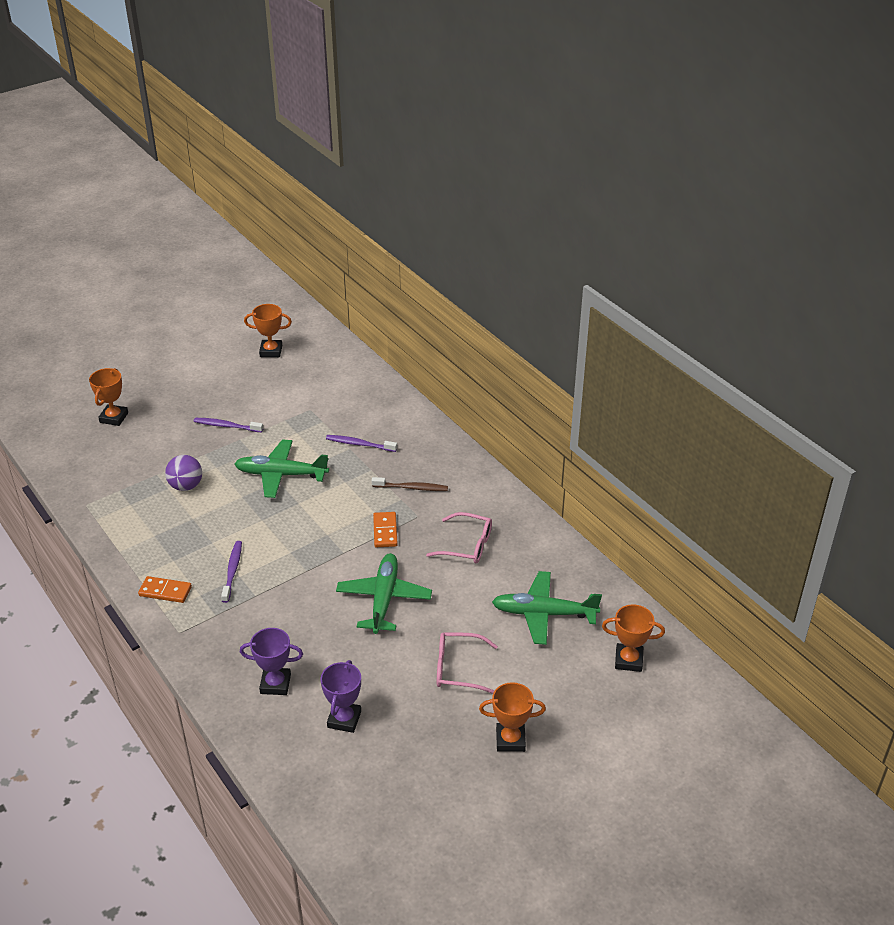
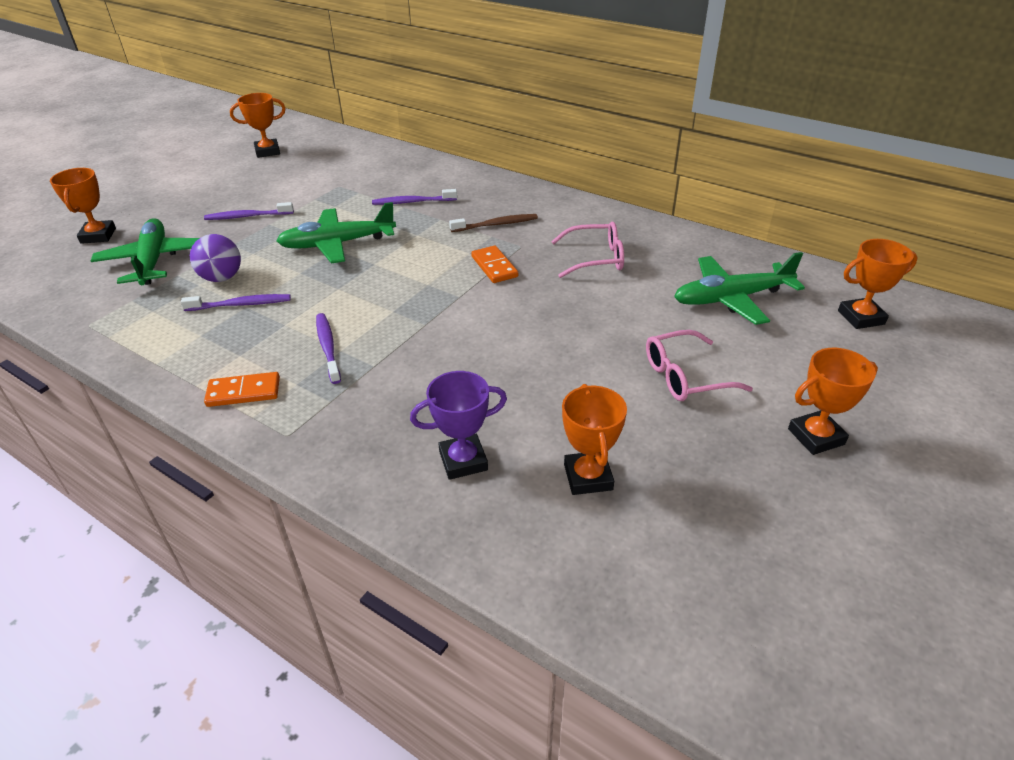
camera: 20 degrees left, 0 degrees up
purple trophy [320,660,361,733] -> orange trophy [562,384,627,495]
green plane [336,553,432,634] -> green plane moved to [91,218,199,285]
none -> purple toothbrush [181,294,291,311]

